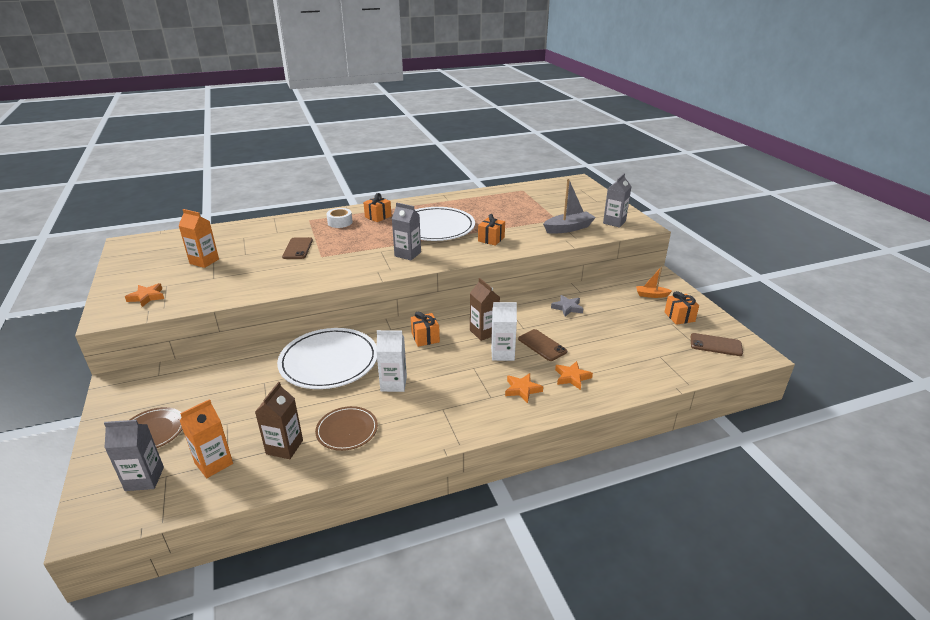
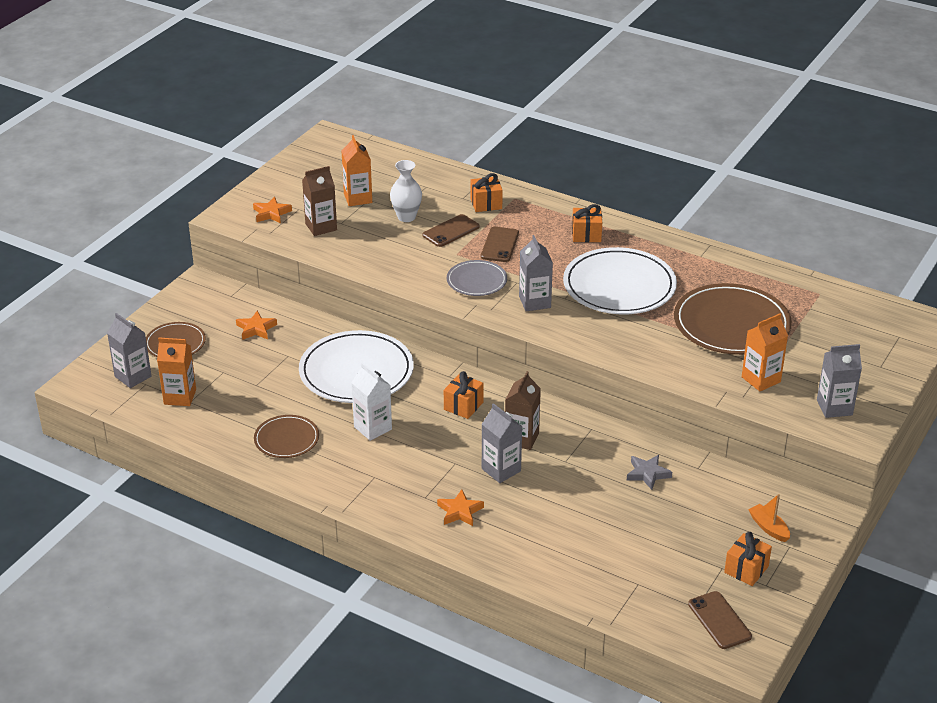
camera: 50 degrees right, 5 degrees up
brown carton [255,382,303,459] -> brown carton moved to [302,166,337,236]
white tape [326,208,353,228] -> none
orange gift [478,214,505,246] -> orange gift moved to [470,173,503,212]
white carton [491,302,517,361] -> grey carton [482,403,523,483]
brown phone [518,329,567,361] -> brown phone moved to [481,227,519,262]
grey boat [543,179,596,234] -> orange carton [742,313,788,392]
orange star [555,361,593,390] -> orange star moved to [236,311,277,340]
none -> white vase [390,160,422,222]
none -> grey plate [447,260,507,296]
none -> brown plate [674,283,792,355]

